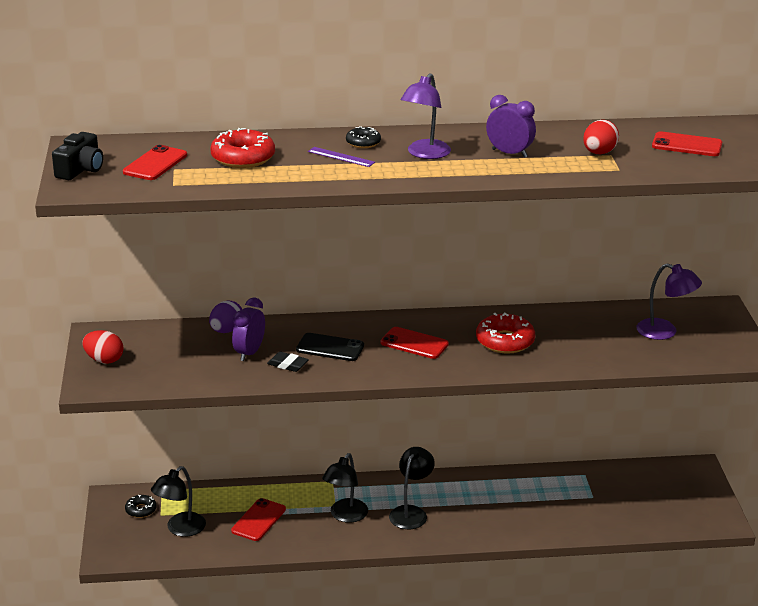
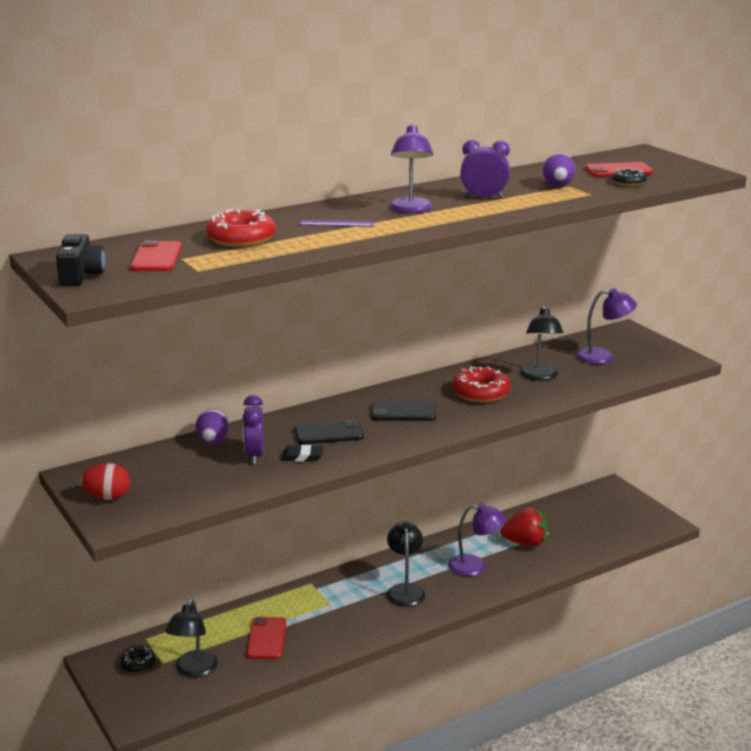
camera: 25 degrees left, 5 degrees down
black lamp [322,453,368,523] -> black lamp moved to [520,305,564,381]
black donut [346,126,381,148] -> black donut moved to [612,168,647,186]
red phone [380,327,449,359] -> black phone [372,402,436,421]
red egg [583,120,619,154] -> purple egg [542,153,575,186]
none -> purple lamp [448,503,506,576]
none -> red strawberry [500,507,547,547]

